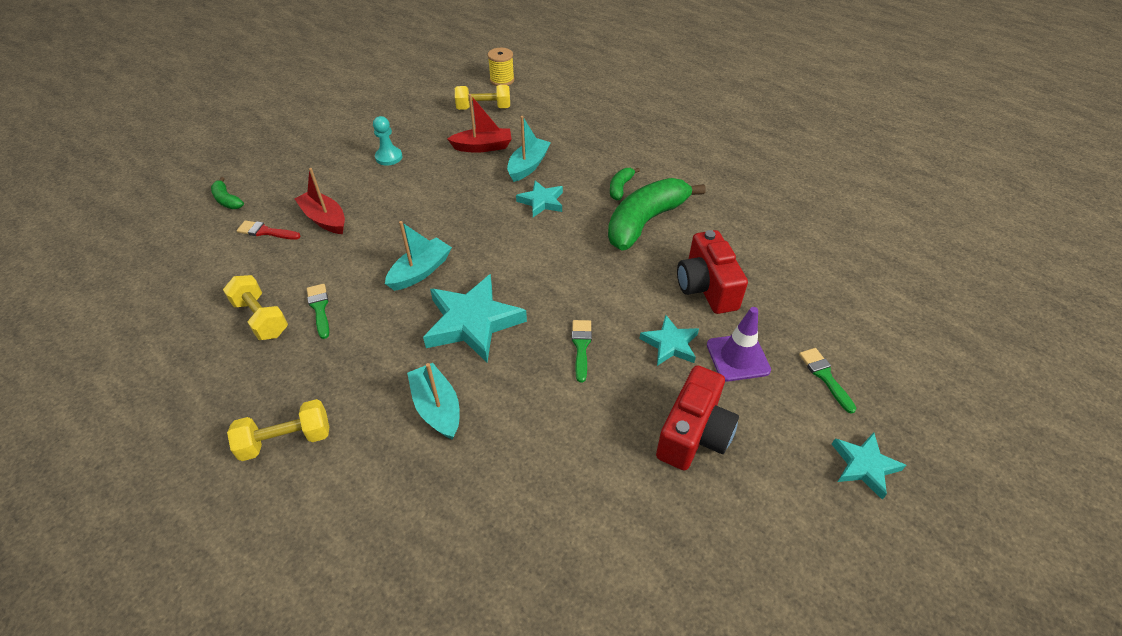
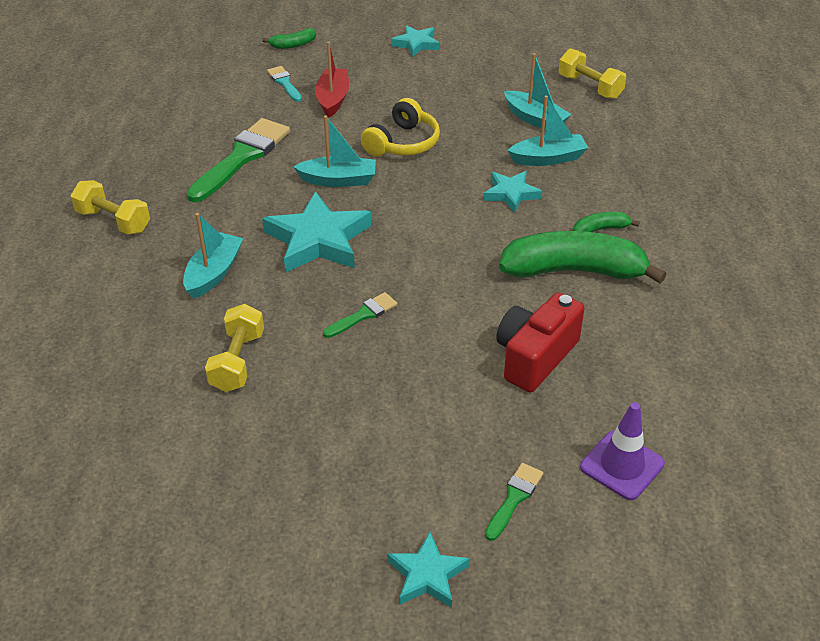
camera: 50 degrees right, 5 degrees down
green banana [211,177,244,209] -> green banana turned 120 degrees counterclockwise [262,28,316,49]
yellow dumbbell [223,275,288,340] -> yellow dumbbell moved to [205,304,264,392]
red brush [237,220,301,240] -> turquoise brush [267,66,302,102]
green brush [307,284,329,339] -> green brush [187,118,290,202], size x2.01
turquoise pawn [373,116,402,166] -> none
red boat [447,94,512,153] -> turquoise boat [504,53,571,130]
yellow spool [488,48,515,86] -> none
turquoise star [640,315,699,366] -> turquoise star moved to [391,25,440,57]
red camera [656,365,739,471] -> none
purple traffic cone [707,307,771,382] -> purple traffic cone moved to [580,402,665,500]
none -> yellow headphones [361,98,440,157]

